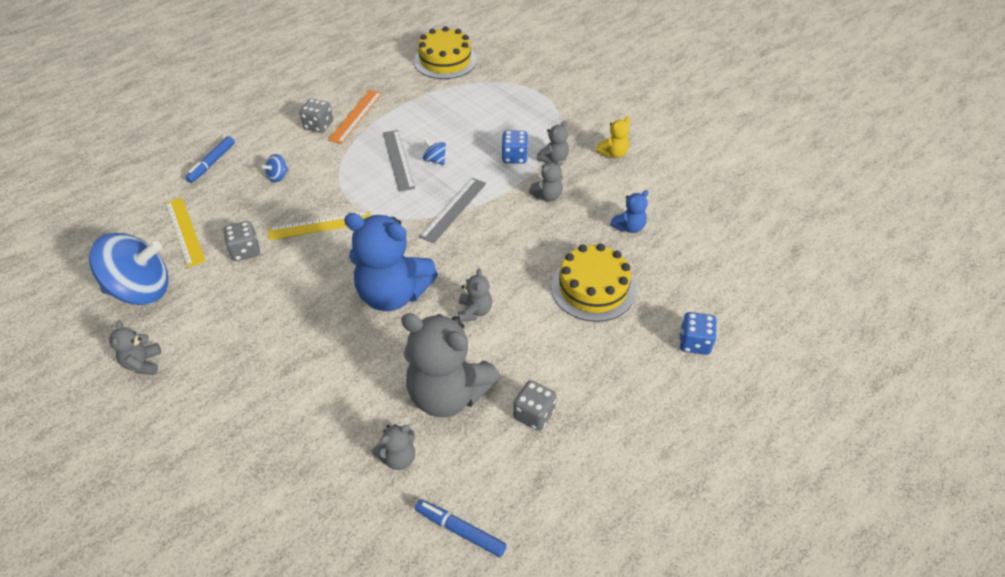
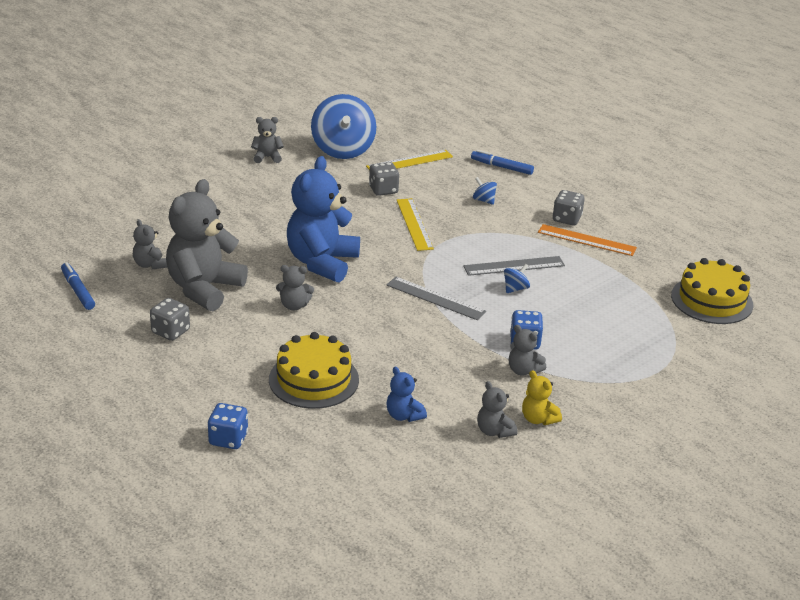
camera: 90 degrees right, 15 degrees down
blue marker [415,499,507,557] -> blue marker turned 60 degrees counterclockwise [61,262,95,310]
grey teddy bear [529,160,563,202] -> grey teddy bear moved to [477,381,517,438]

